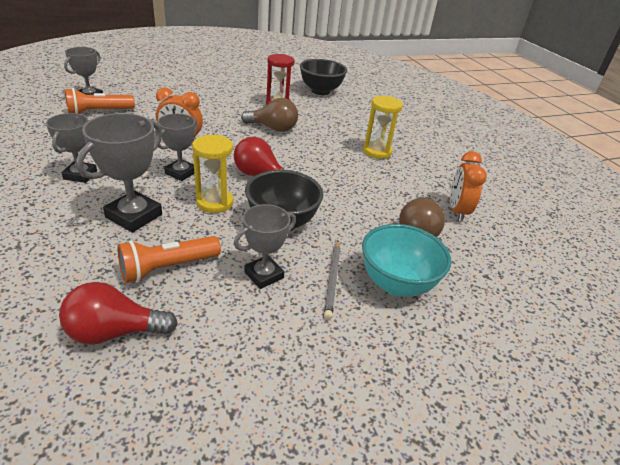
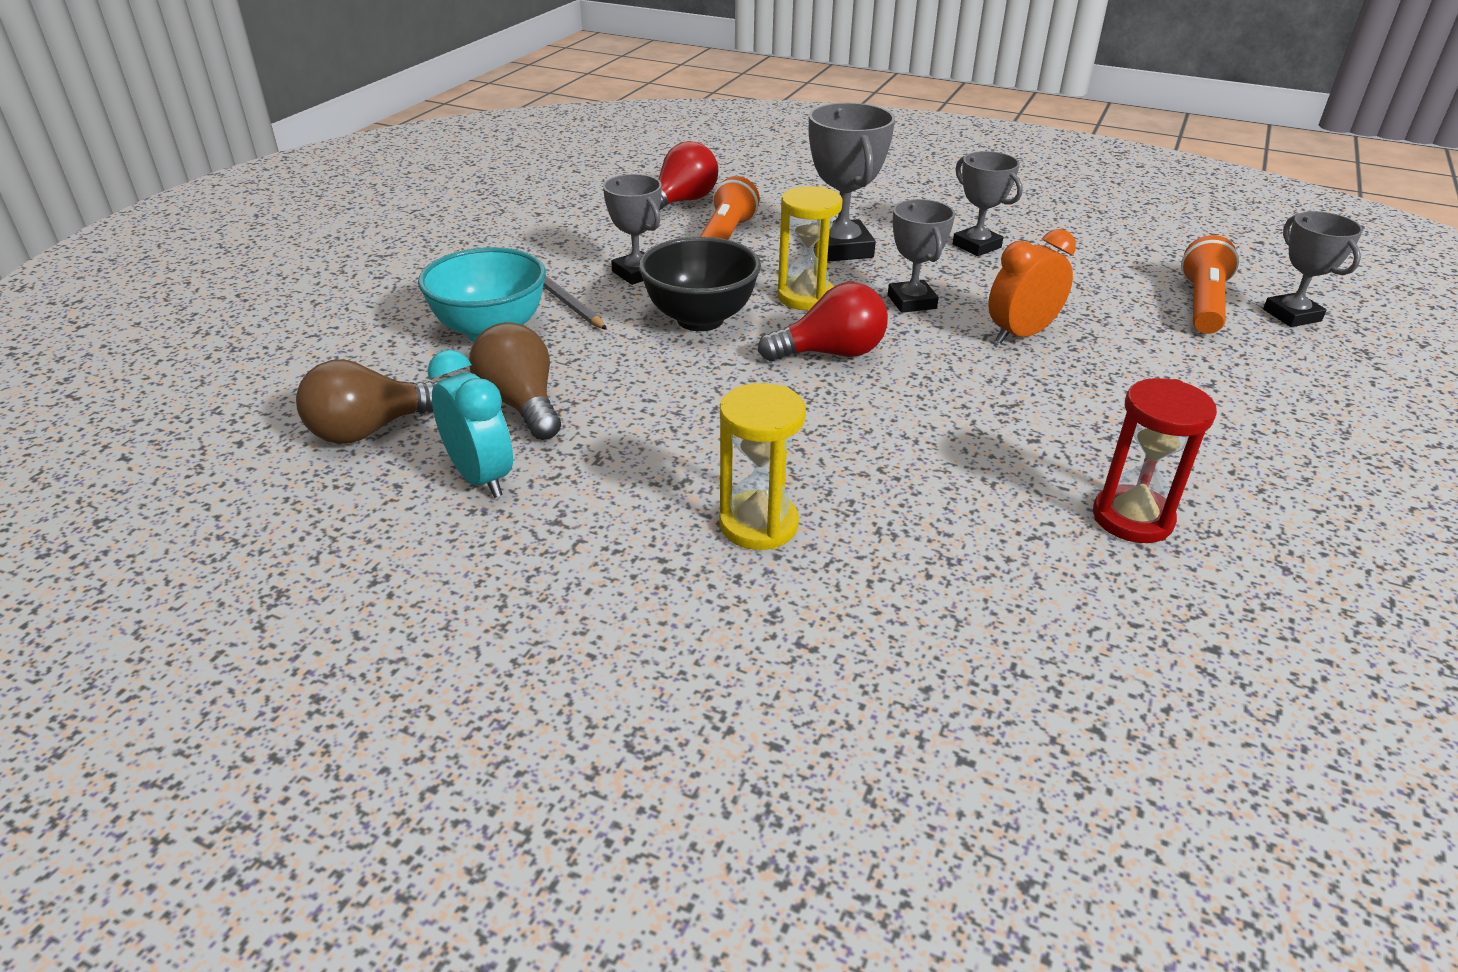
camera: 140 degrees right, 0 degrees up
grey trophy [234,204,296,289] -> grey trophy turned 45 degrees counterclockwise [603,174,662,285]
brown light bulb [241,98,298,132] -> brown light bulb moved to [296,359,439,443]
black bowl [300,59,347,95] -> none
orange clock [450,151,487,222] -> turquoise clock [427,350,513,498]

